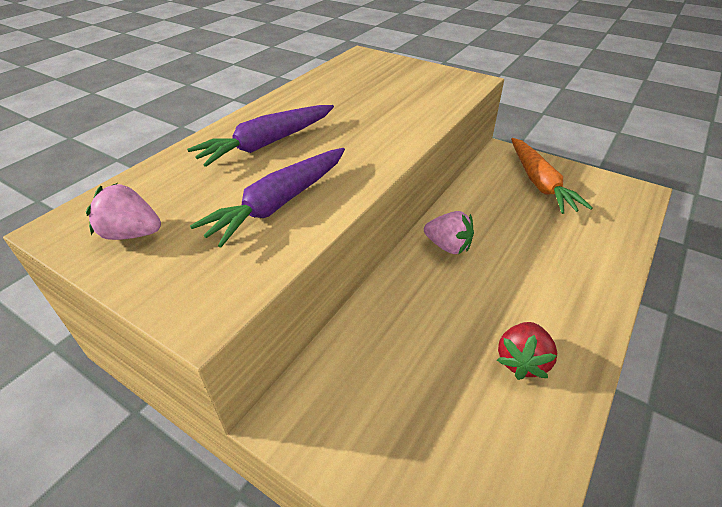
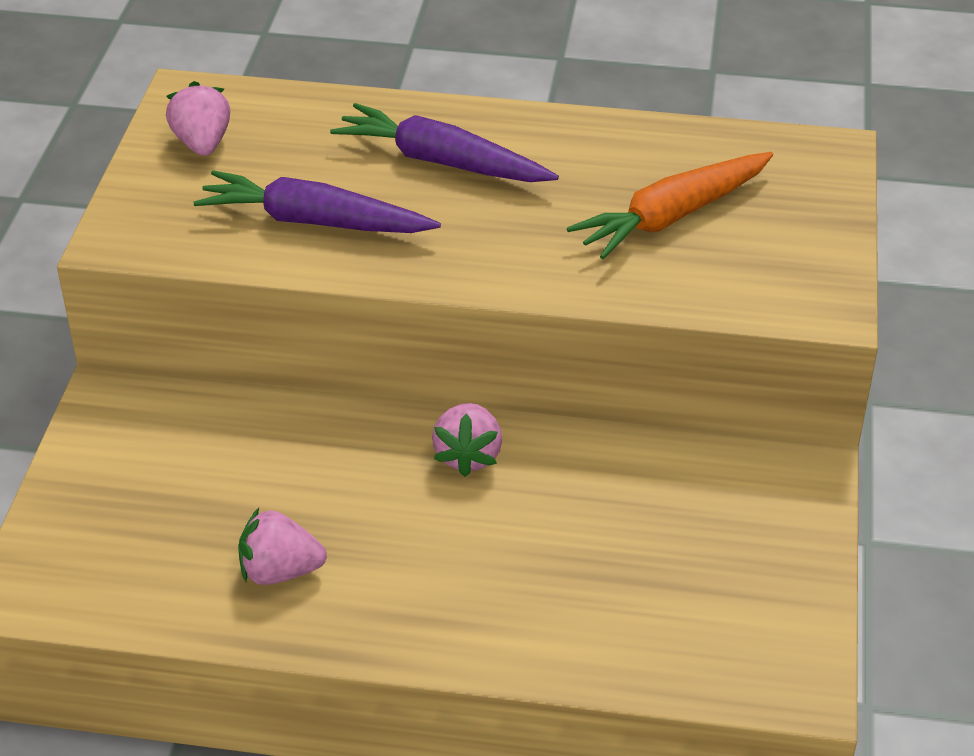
camera: 65 degrees right, 0 degrees up
red strawberry [497,322,557,380] -> pink strawberry [238,508,327,585]
orange carrot [511,138,593,214] -> orange carrot moved to [567,152,773,259]

